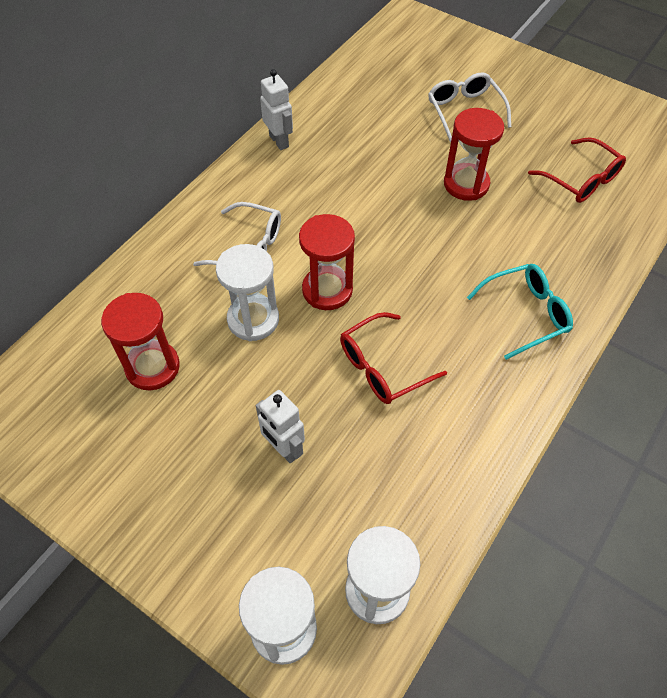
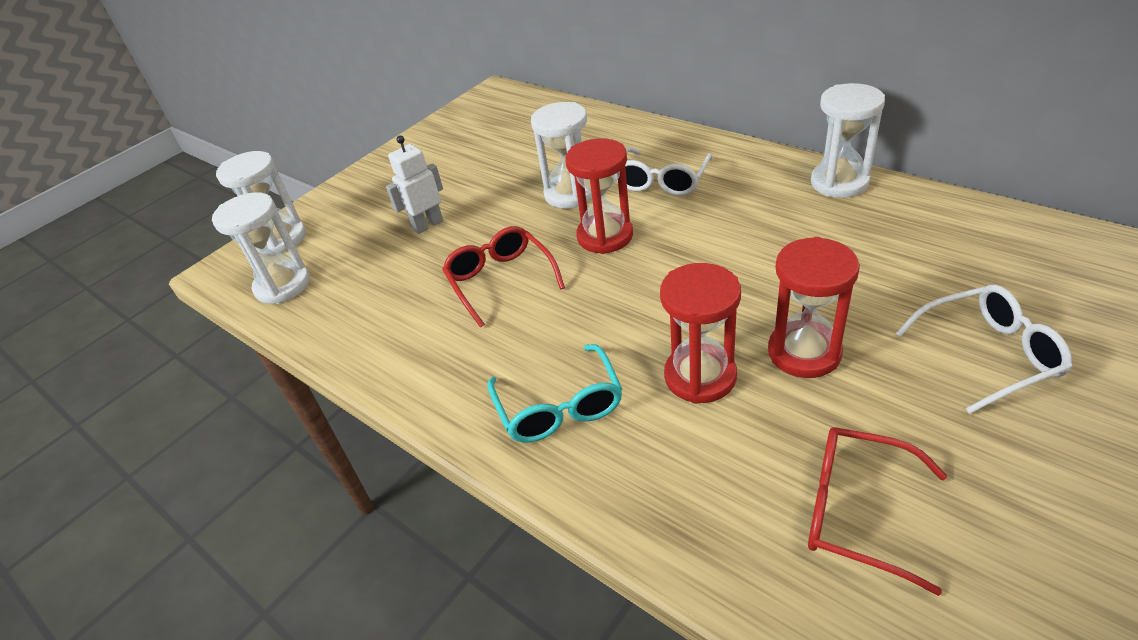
camera: 100 degrees right, 15 degrees down
red hourglass [101,293,180,390] -> red hourglass moved to [660,263,741,404]
white robot [260,69,293,150] -> white hourglass [811,83,885,198]
red glasses [528,137,626,203] -> red glasses turned 60 degrees clockwise [808,427,947,596]

